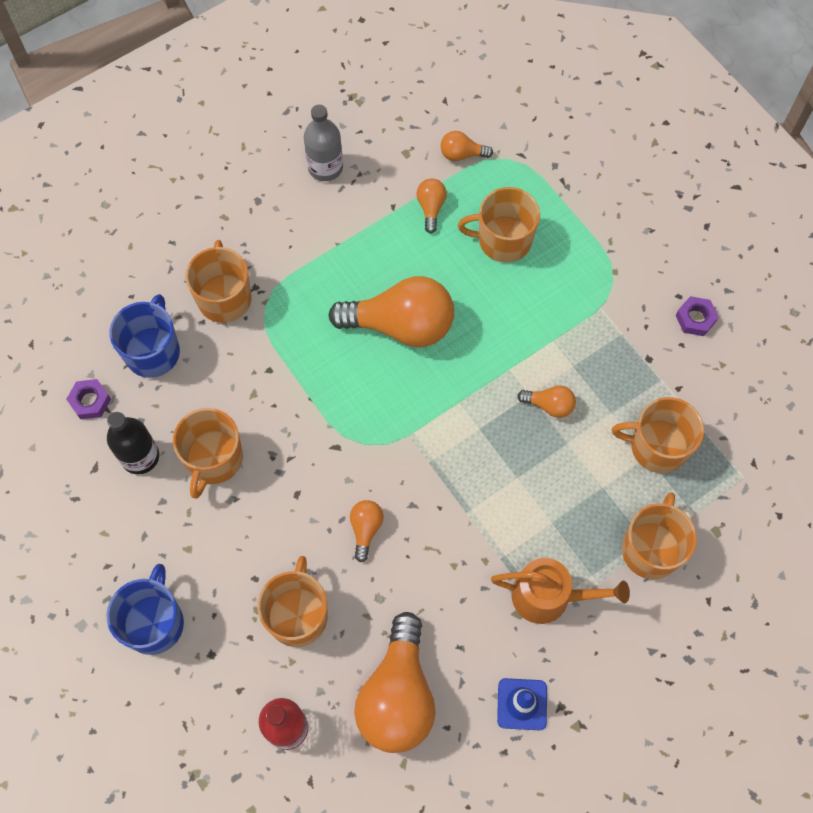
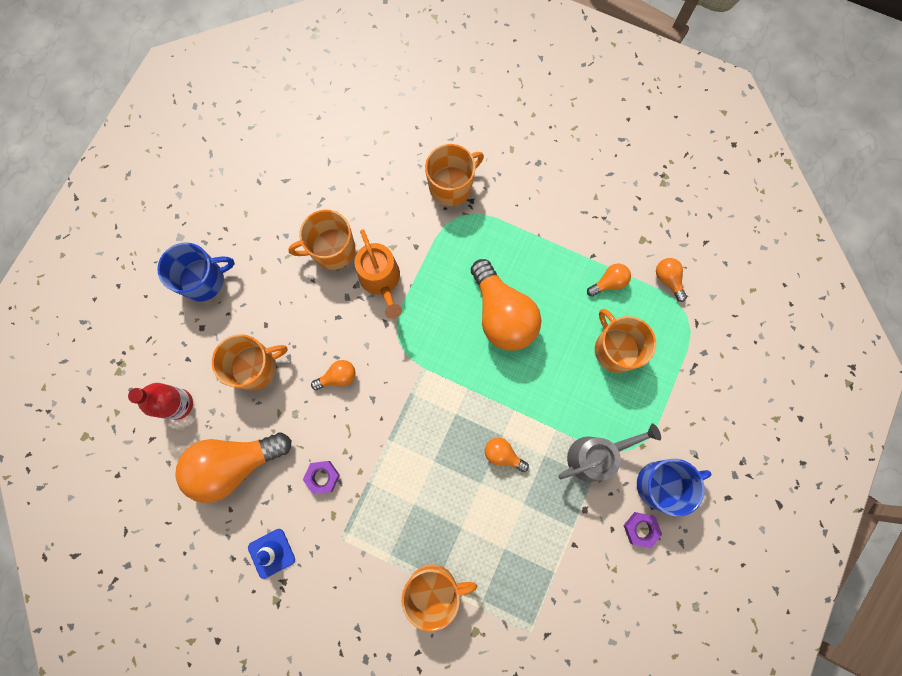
camera: 60 degrees right, 10 degrees up
purple nut [66,379,111,419] -> purple nut moved to [303,461,340,494]
black bottle [107,412,159,475] -> none
blue mug [109,294,180,378] -> blue mug moved to [637,459,711,516]
grey bottle [304,104,343,181] -> none
orange watering can [491,558,630,624] -> orange watering can moved to [355,229,402,319]
orange light bulb [517,385,576,418] -> orange light bulb turned 135 degrees clockwise [485,438,529,472]
orange mug [612,397,704,473] -> none
none -> grey watering can [558,423,661,482]

